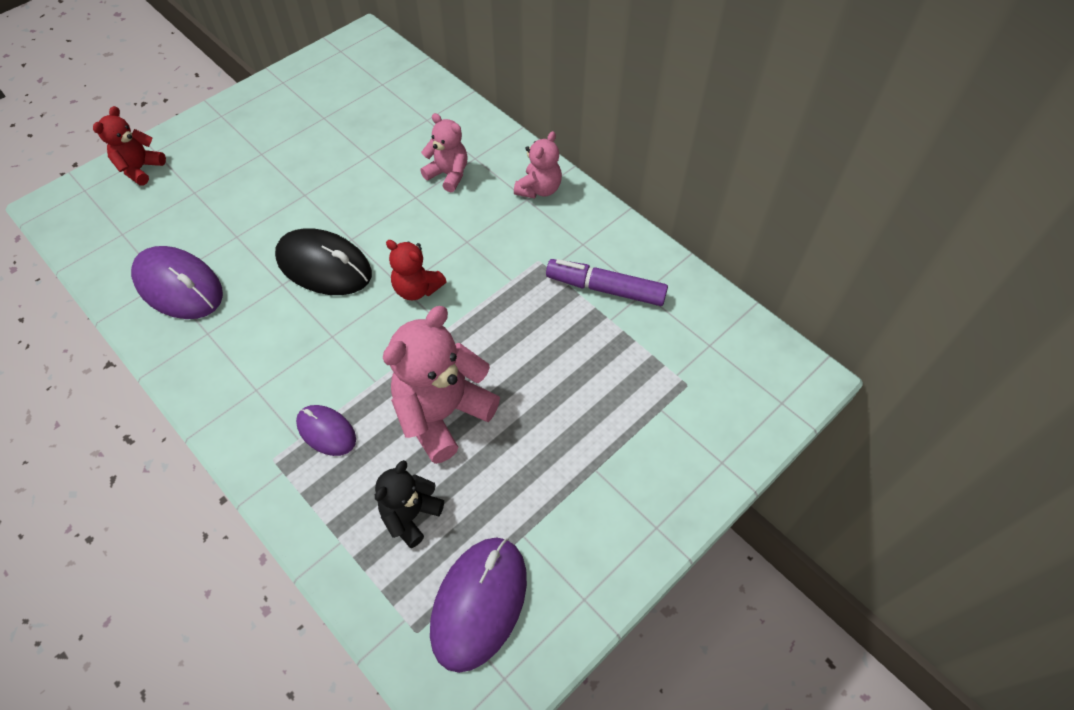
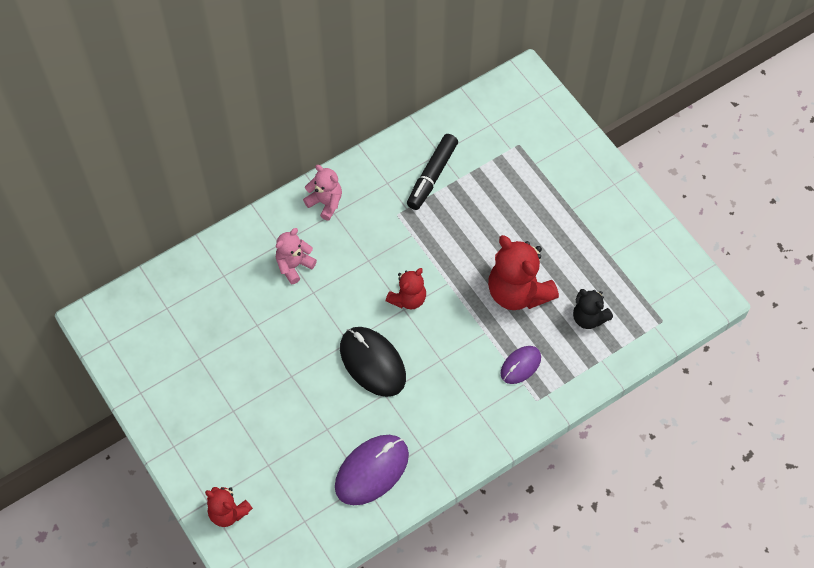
camera: 80 degrees left, 5 degrees up
black mouse [275,228,372,295] -> black mouse turned 75 degrees counterclockwise [340,327,406,397]
pink teddy bear [383,306,500,464] -> red teddy bear [488,235,559,310]
purple mouse [430,537,527,673] -> none
purple marker [546,259,668,306] -> black marker [407,134,458,210]

